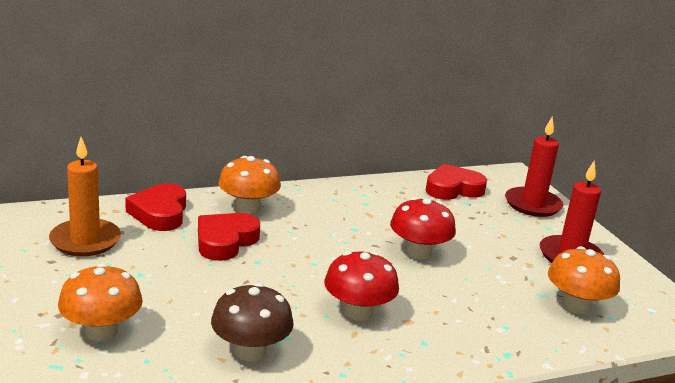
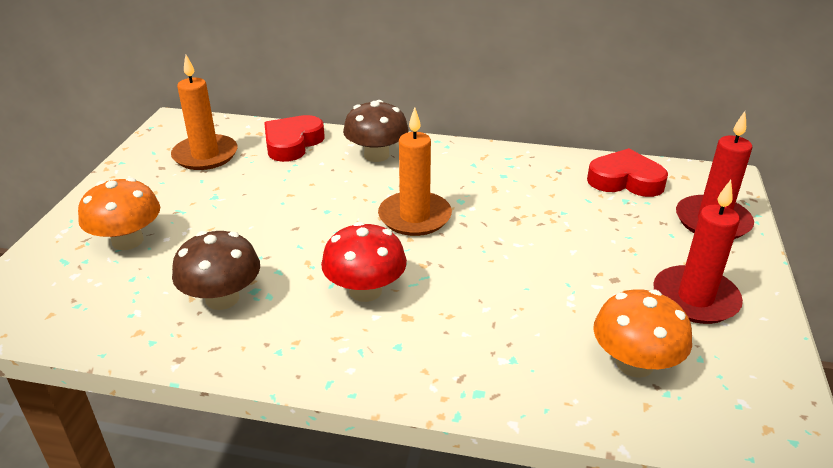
camera: 35 degrees right, 10 degrees up
red heart [198,213,260,261] -> none
orange mushroom [218,156,281,214] -> brown mushroom [343,100,409,162]
red mushroom [390,197,456,259] -> none
none -> orange candle [378,107,452,236]

